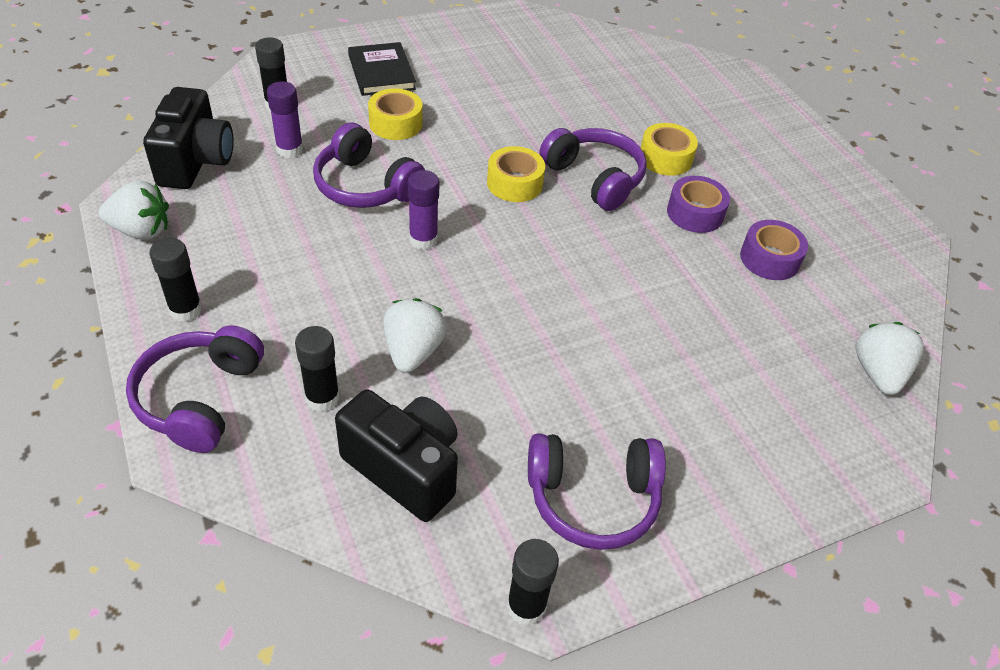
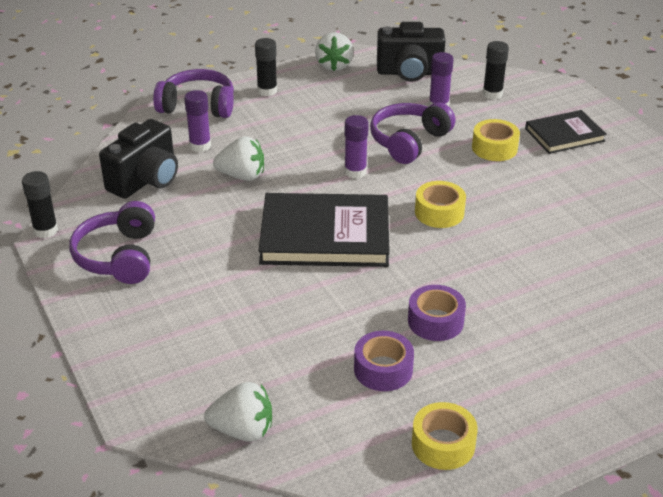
camera: 90 degrees right, 10 degrees down
black glue stick [295,326,340,412] -> purple glue stick [184,90,211,152]
purple headphones [539,128,647,211] -> none
yellow tape [641,123,698,176] -> yellow tape moved to [412,402,478,470]
none -> black book [258,193,390,267]

